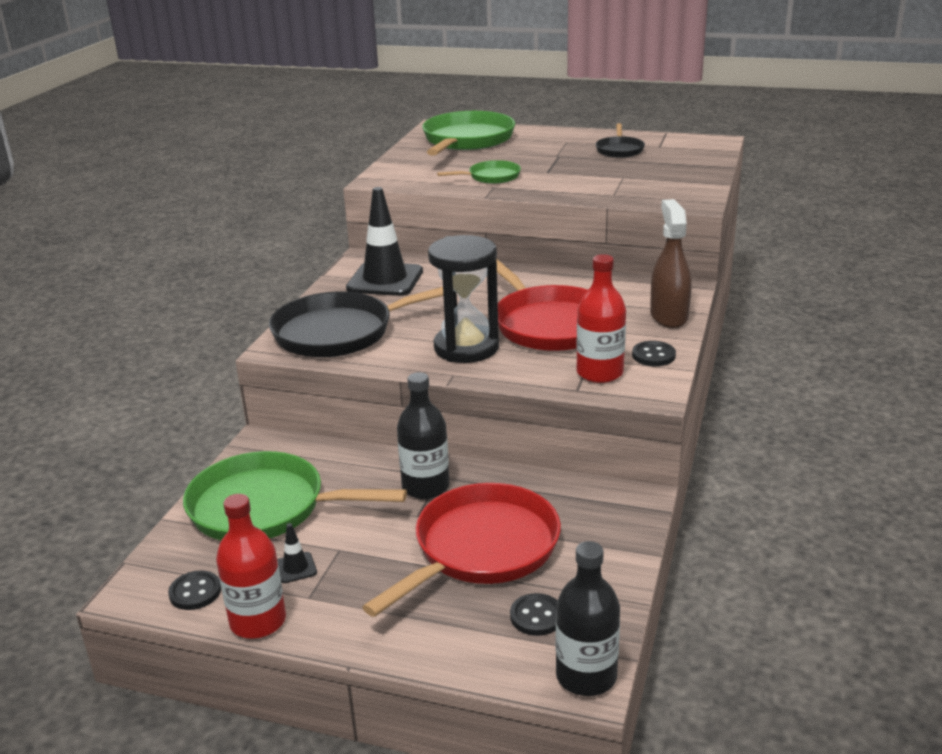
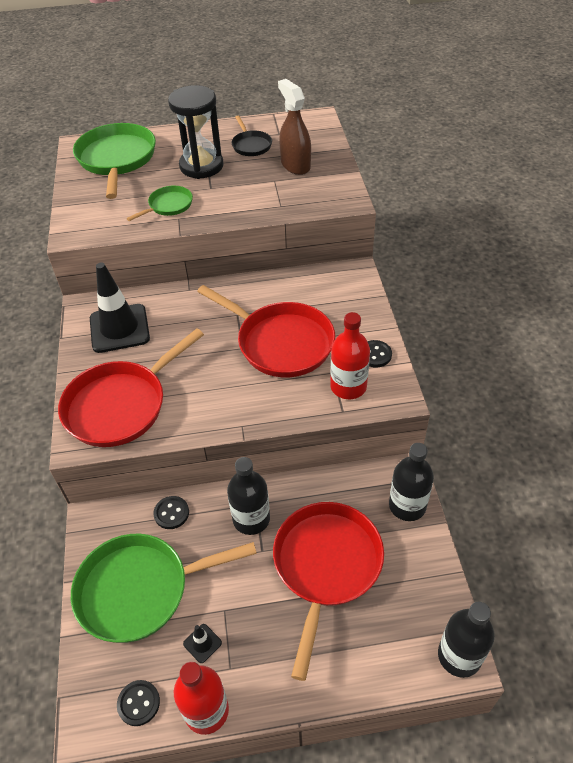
camera: 25 degrees left, 20 degrees up
black pan [269,287,443,358] -> red pan [58,328,204,447]
black hourglass [428,235,499,363] -> black hourglass moved to [168,85,223,179]
black button [510,593,557,636] -> black button moved to [153,496,189,529]
brown spray bottle [650,199,691,328] -> brown spray bottle moved to [278,79,311,175]
none -> black bottle [389,443,434,521]

